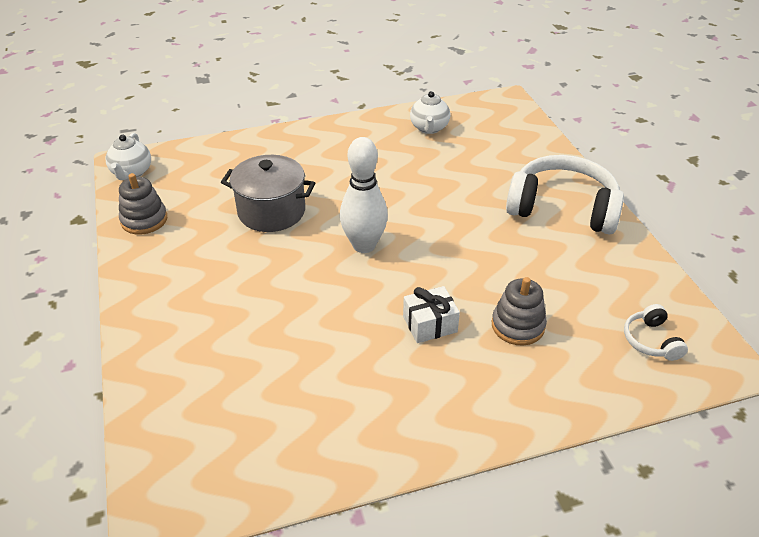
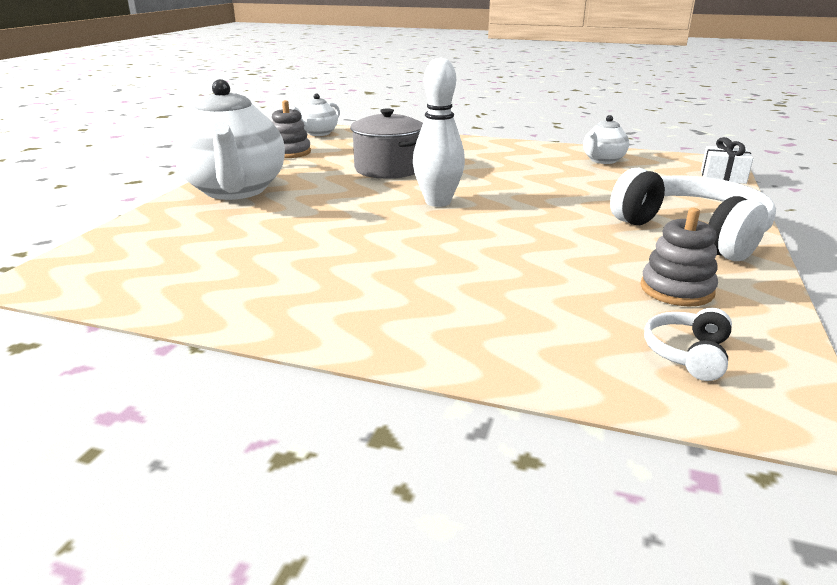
camera: 35 degrees right, 15 degrees down
white gift [403,286,460,343] -> white gift moved to [701,137,753,184]
grey stacking toy [492,277,547,346] -> grey stacking toy moved to [640,208,718,306]
none -> white teapot [173,79,285,200]

